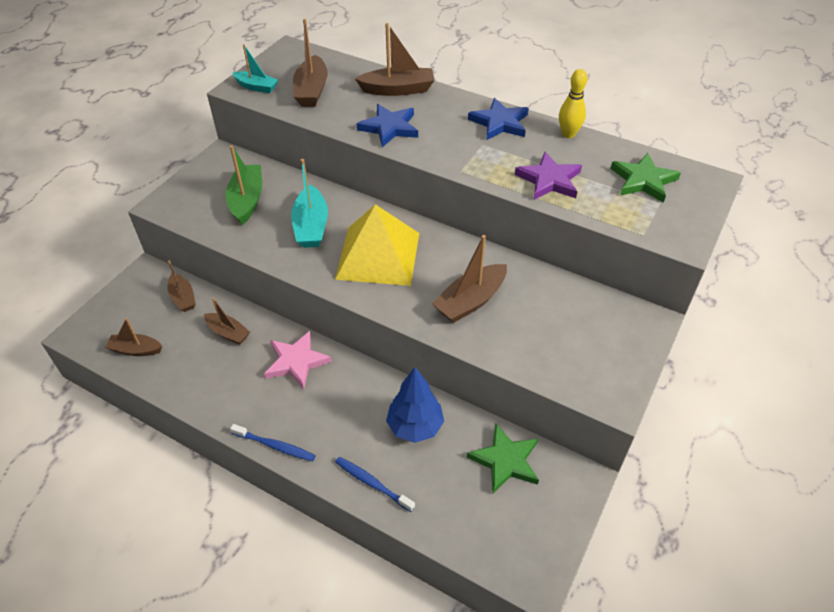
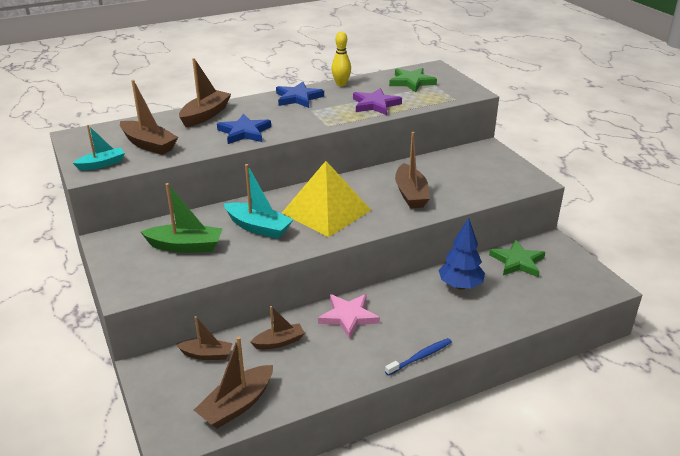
camera: 55 degrees left, 15 degrees down
brown boat [105,318,162,356] -> brown boat [194,337,273,429], size x1.56
green boat [226,145,262,225] -> green boat turned 150 degrees clockwise [141,183,223,253]
blue toothbrush [335,457,415,512] -> none

